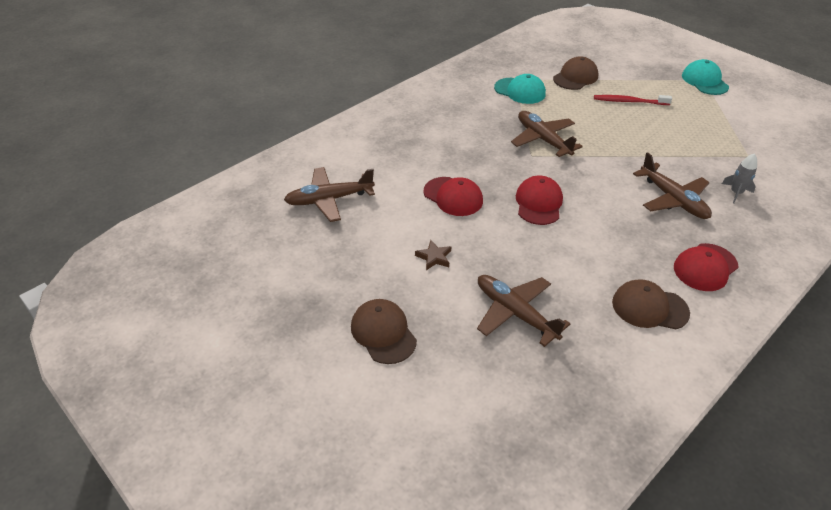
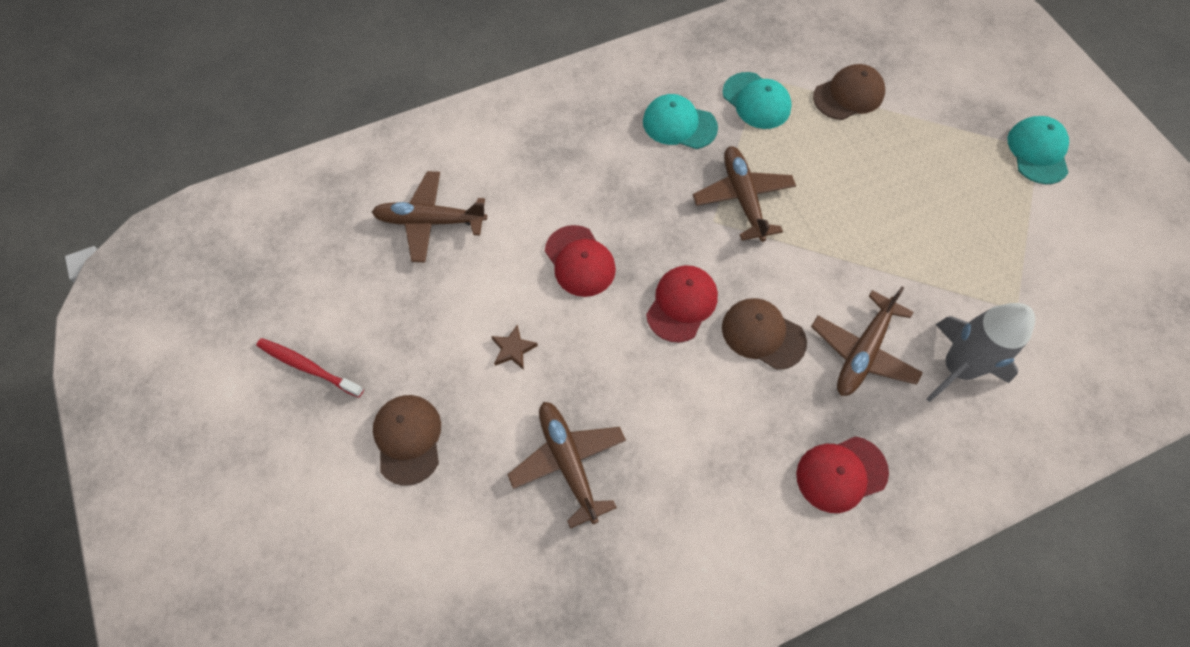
camera: 20 degrees right, 20 degrees up
red toothbrush [594,95,672,105] -> red toothbrush moved to [256,338,364,398]
brown cap [612,279,690,329] -> brown cap moved to [722,298,807,370]
brown plane [633,152,712,219] -> brown plane turned 45 degrees clockwise [811,286,923,396]
grey rocket [722,153,757,203] -> grey rocket [926,303,1035,402], size x2.02
none -> turquoise cap [643,94,718,149]

